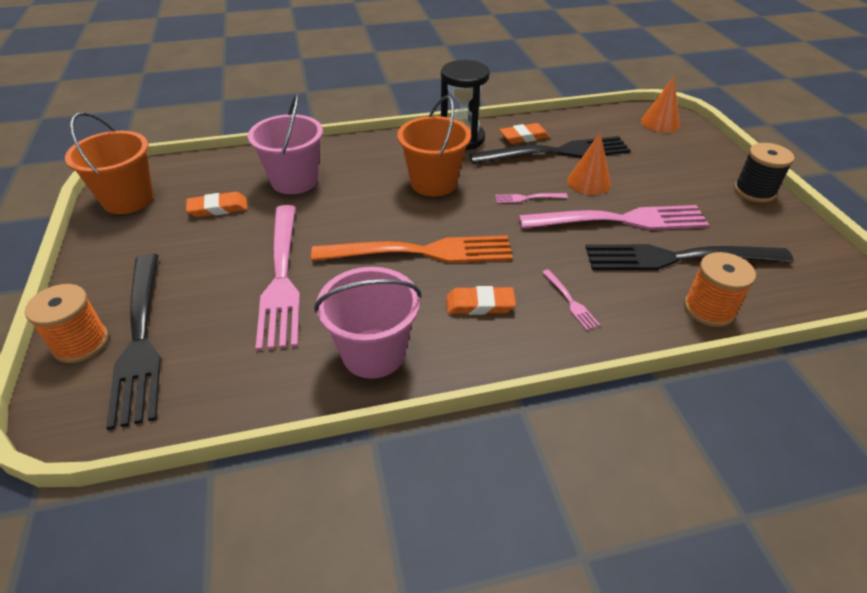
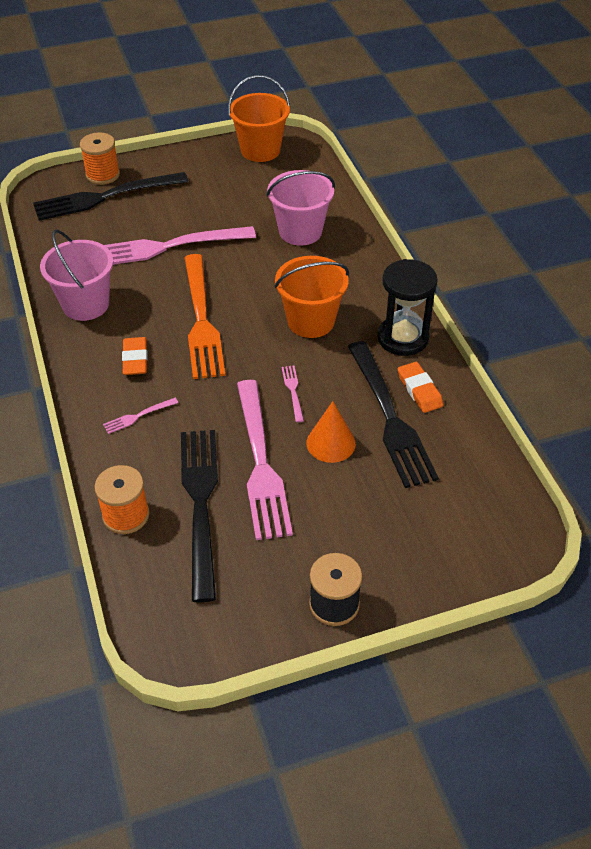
camera: 85 degrees right, 5 degrees up
orange eraser [186,192,247,217] -> none
orange cone [641,77,680,133] -> none

